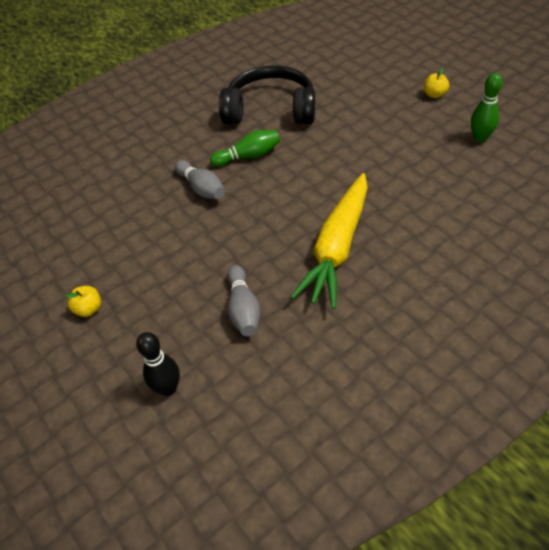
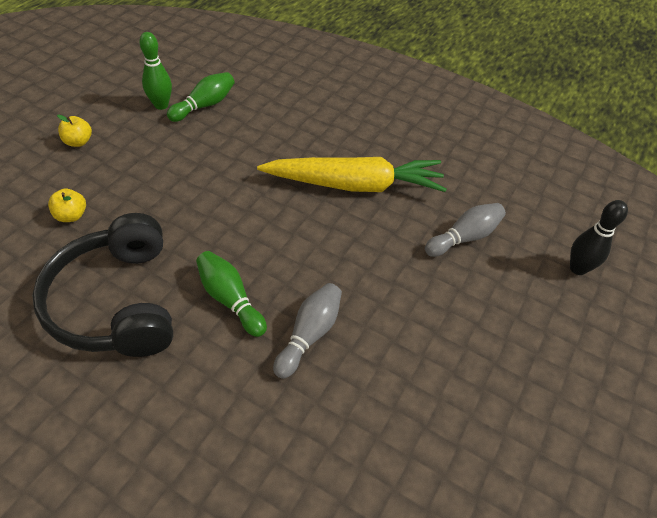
camera: 120 degrees left, 0 degrees up
yellow apple [65,286,101,317] -> yellow apple moved to [48,188,86,222]
none -> green bowling pin [167,72,235,122]

